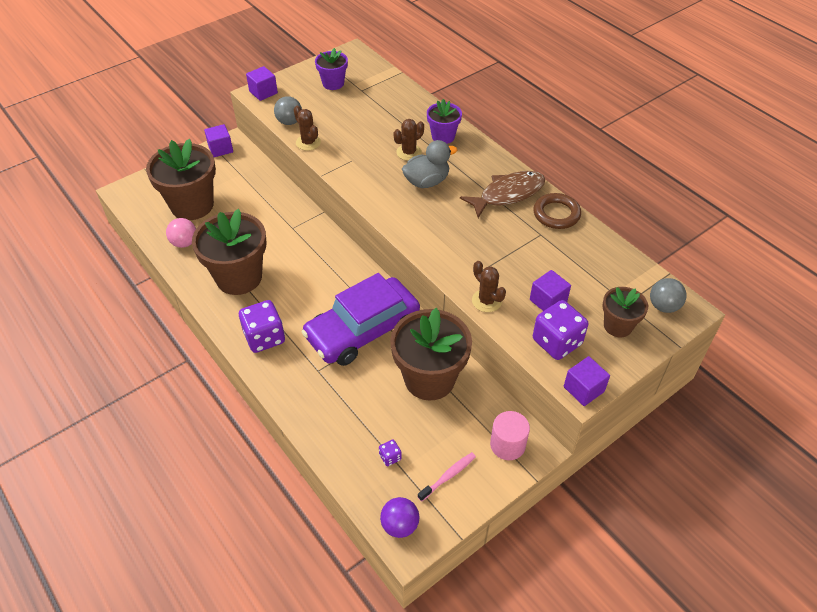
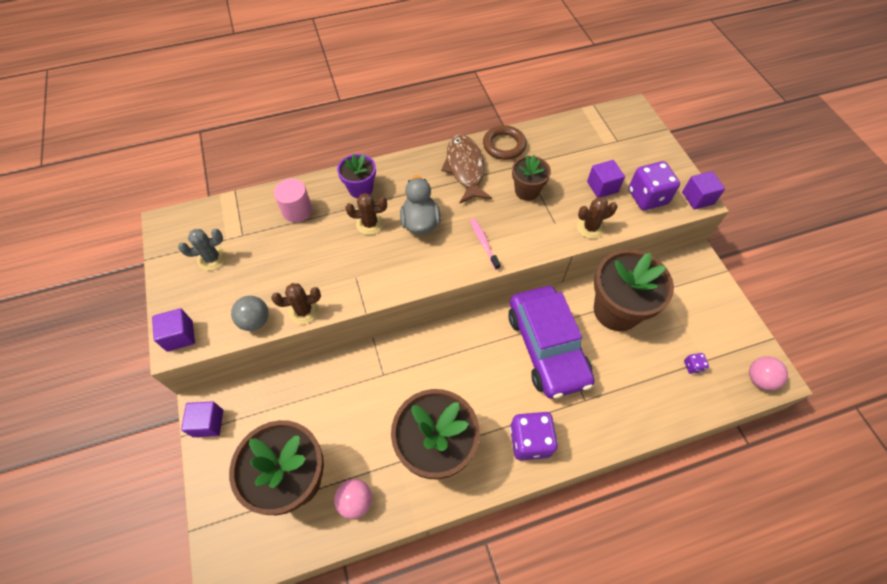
camera: 70 degrees left, 10 degrees up
purple flower pot [315,48,348,90] -> grey cactus [178,229,227,270]
purple ball [380,497,419,538] -> pink ball [749,356,788,390]
brown cactus [393,119,424,161] -> brown cactus turned 75 degrees counterclockwise [345,193,387,235]
pink toothbrush [418,452,476,502] -> pink toothbrush moved to [470,218,501,270]
pink cylinder [490,411,530,460] -> pink cylinder moved to [274,179,312,222]
brown flower pot [602,287,648,337] -> brown flower pot moved to [512,155,551,201]
grey ball [650,278,687,313] -> none

